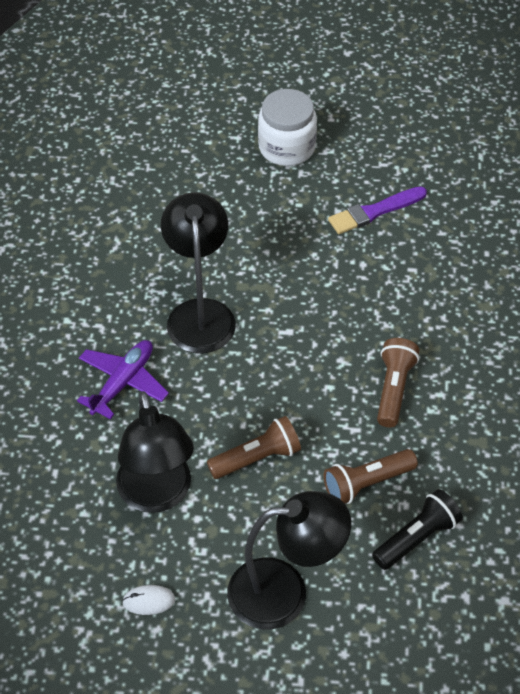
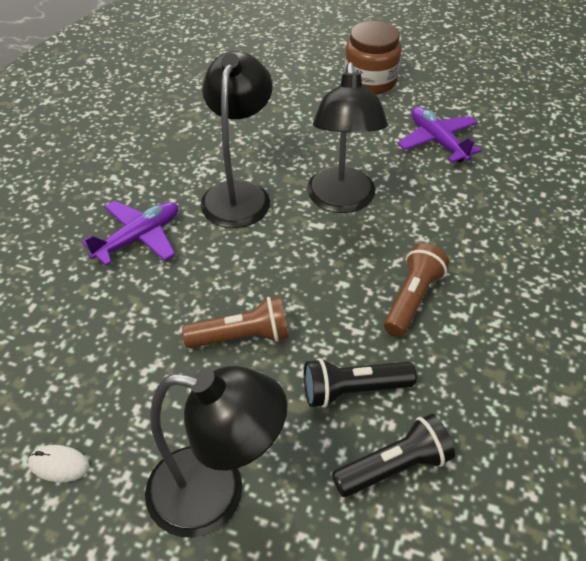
camera: 15 degrees right, 5 degrees down
black lamp [116,391,194,513] -> black lamp moved to [307,62,388,213]
white jar [258,89,317,166] -> brown jar [344,21,401,94]
brown flashlight [324,449,418,504] -> black flashlight [304,358,417,408]
purple brush [328,186,427,234] -> purple plane [398,107,482,163]

